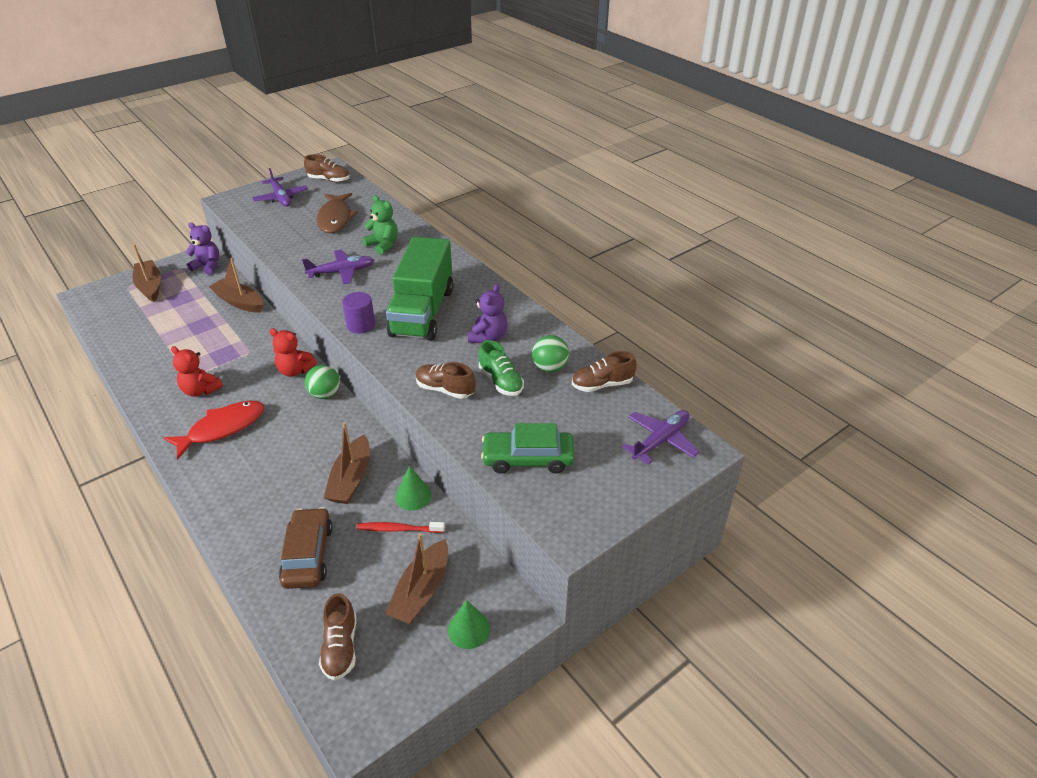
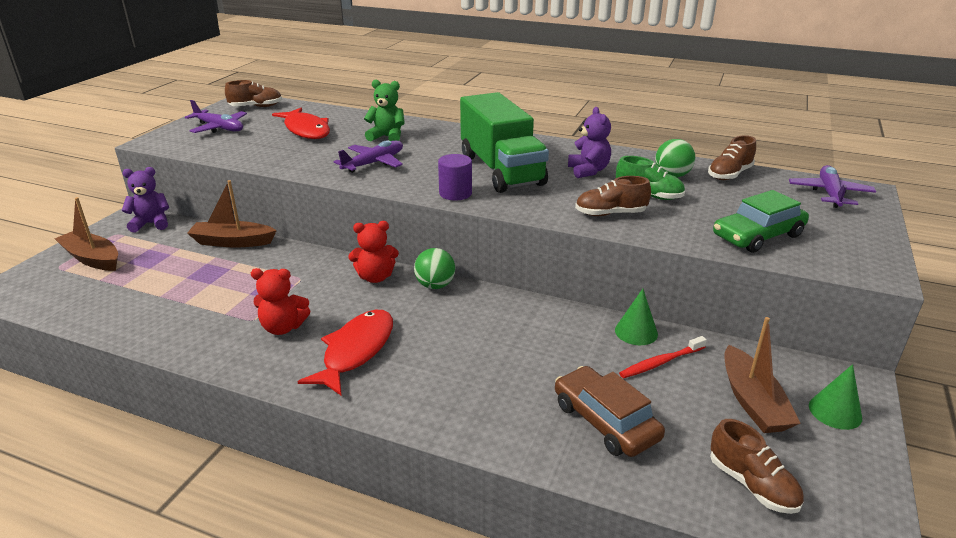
camera: 30 degrees left, 10 degrees down
brown fish [317,193,358,233] -> red fish [272,108,330,139]
brown boat [324,422,370,504] -> none

